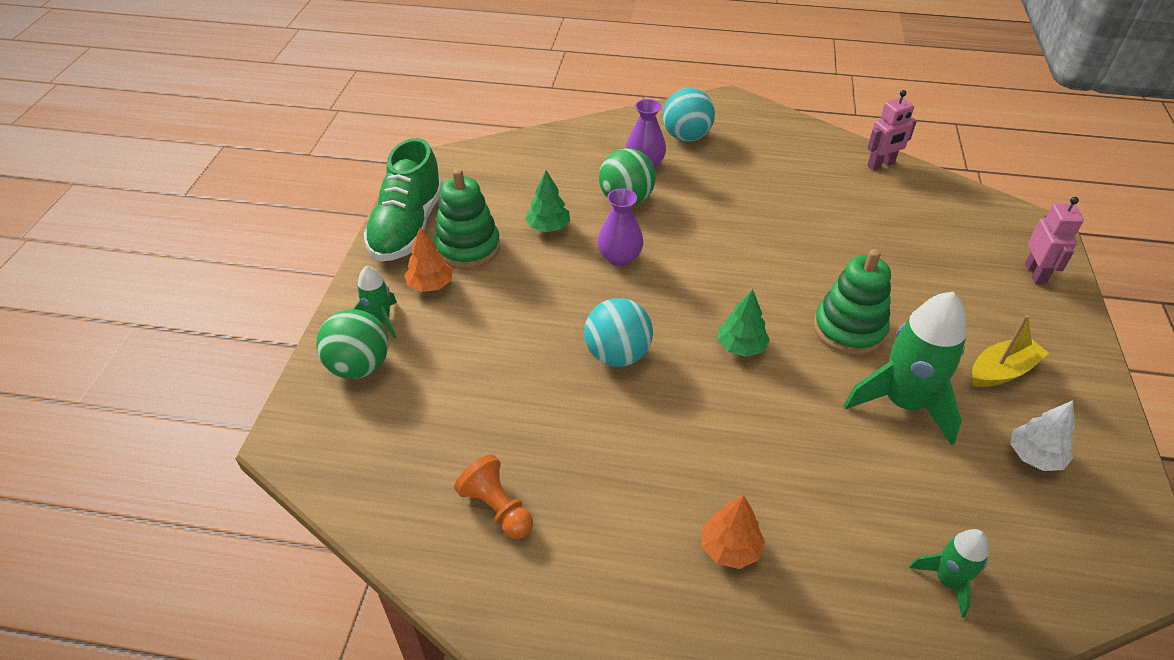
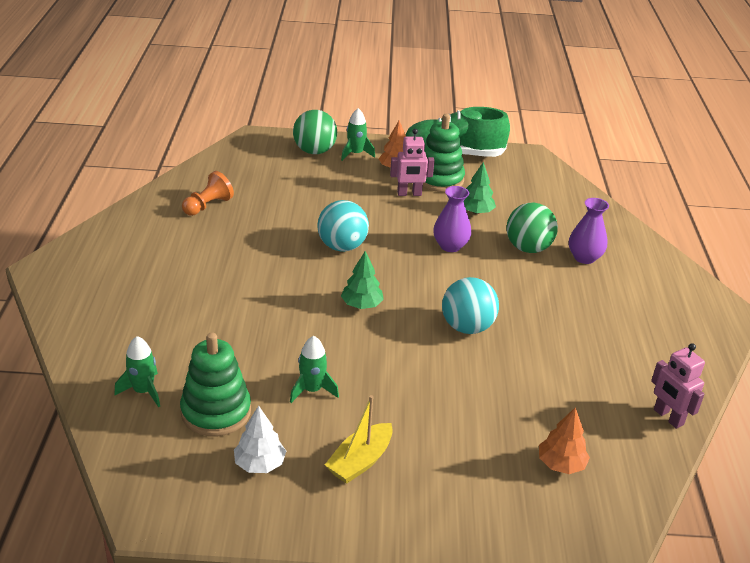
camera: 80 degrees right, 10 degrees down
turquoise ball [663,88,715,142] -> turquoise ball moved to [442,277,499,334]
orange tree [701,495,765,569] -> orange tree moved to [539,407,590,474]
green stacking toy [814,249,891,355] -> green stacking toy moved to [180,332,251,436]
green rocket [843,292,967,446] -> green rocket [290,336,339,403], size x0.53
yellow boat [972,315,1049,387] -> yellow boat turned 75 degrees clockwise [325,395,393,484]
pink robot [1025,197,1084,284] -> pink robot moved to [390,129,435,196]

